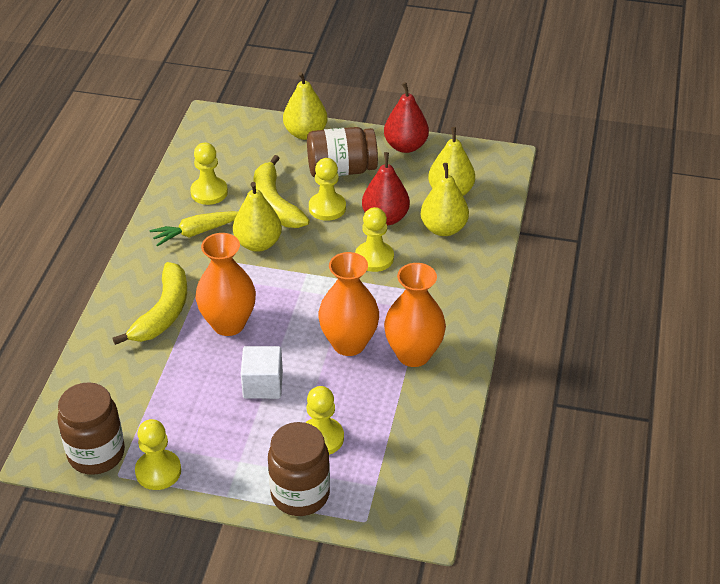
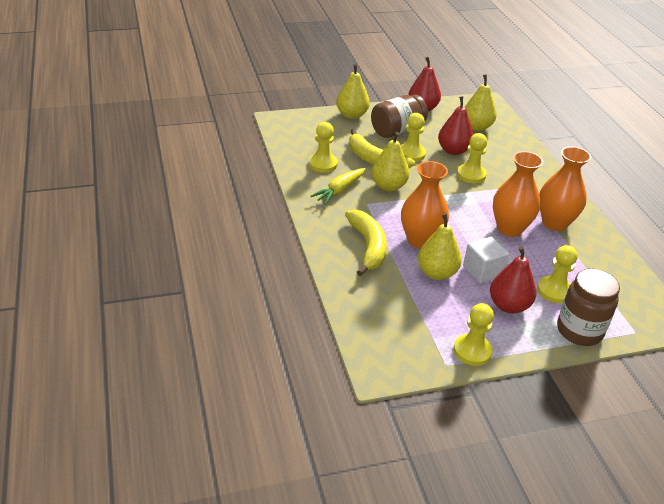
camera: 30 degrees left, 5 degrees down
brown jar [58,382,125,475] -> none
yellow pear [421,163,469,236] -> yellow pear moved to [418,213,462,280]
none -> red pear [490,246,536,314]

